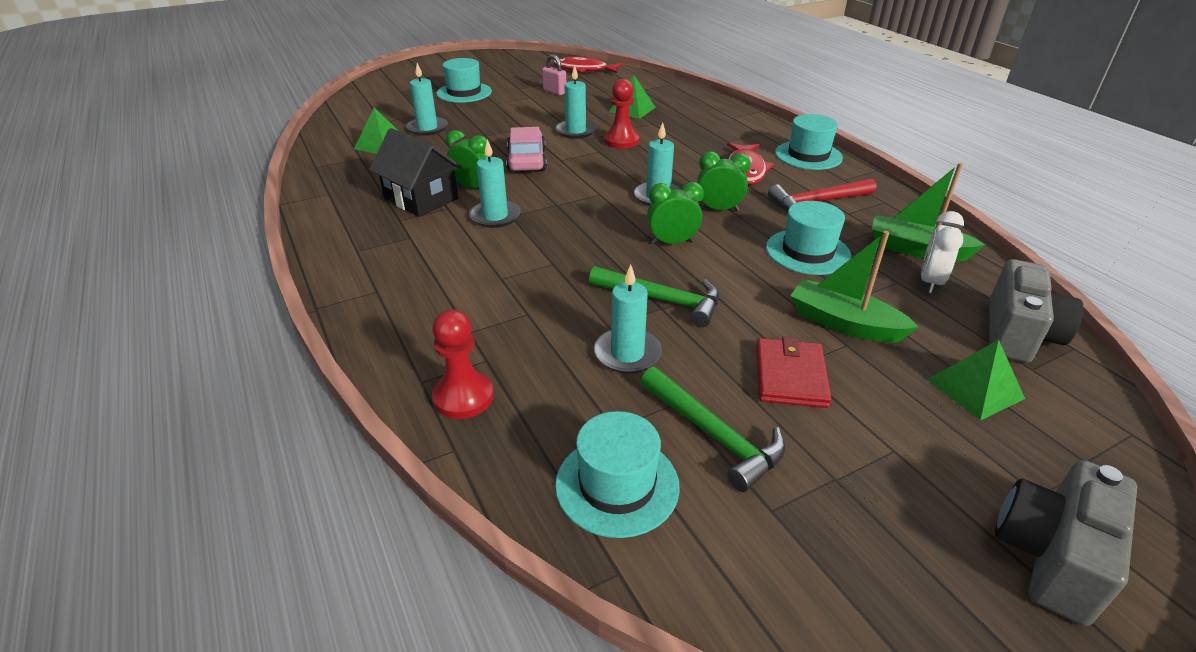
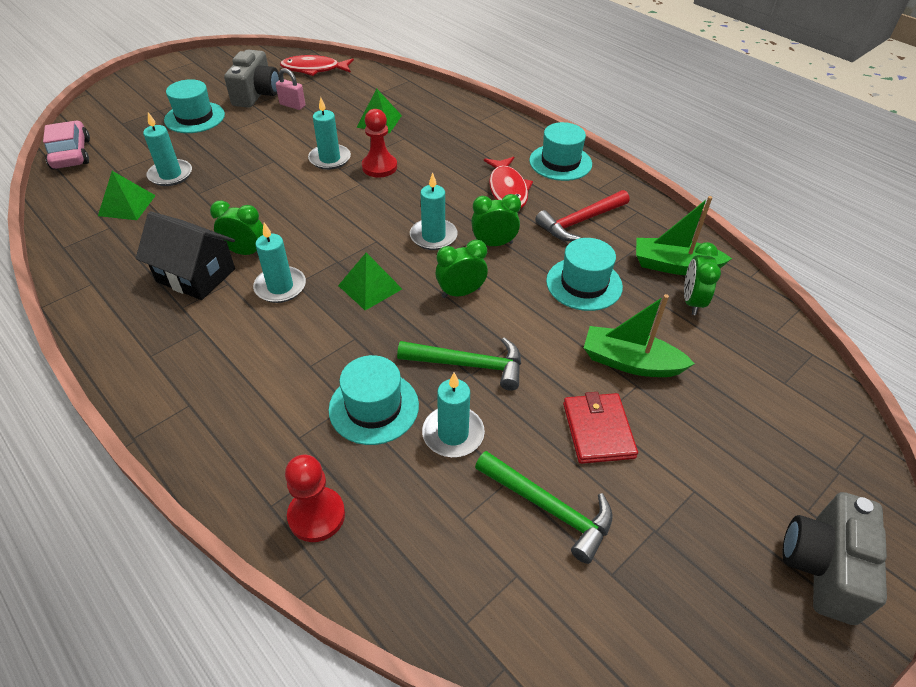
camera: 15 degrees left, 10 degrees up
pink car [506,127,547,172] -> pink car moved to [43,121,90,170]
turquoise hat [555,411,680,538] -> turquoise hat moved to [329,355,419,445]
white clock [921,211,964,293] -> green clock [684,242,721,315]
green pyramid [927,340,1025,421] -> green pyramid moved to [338,253,402,311]
grey camera [989,259,1083,363] -> grey camera moved to [224,50,280,108]

